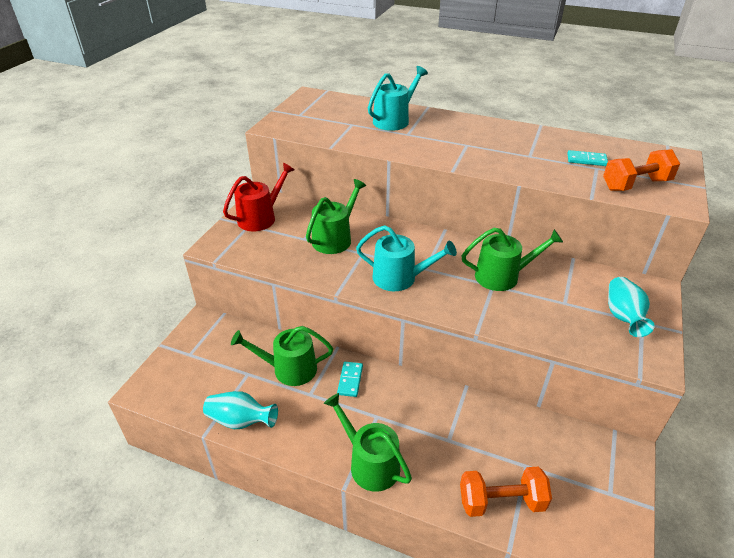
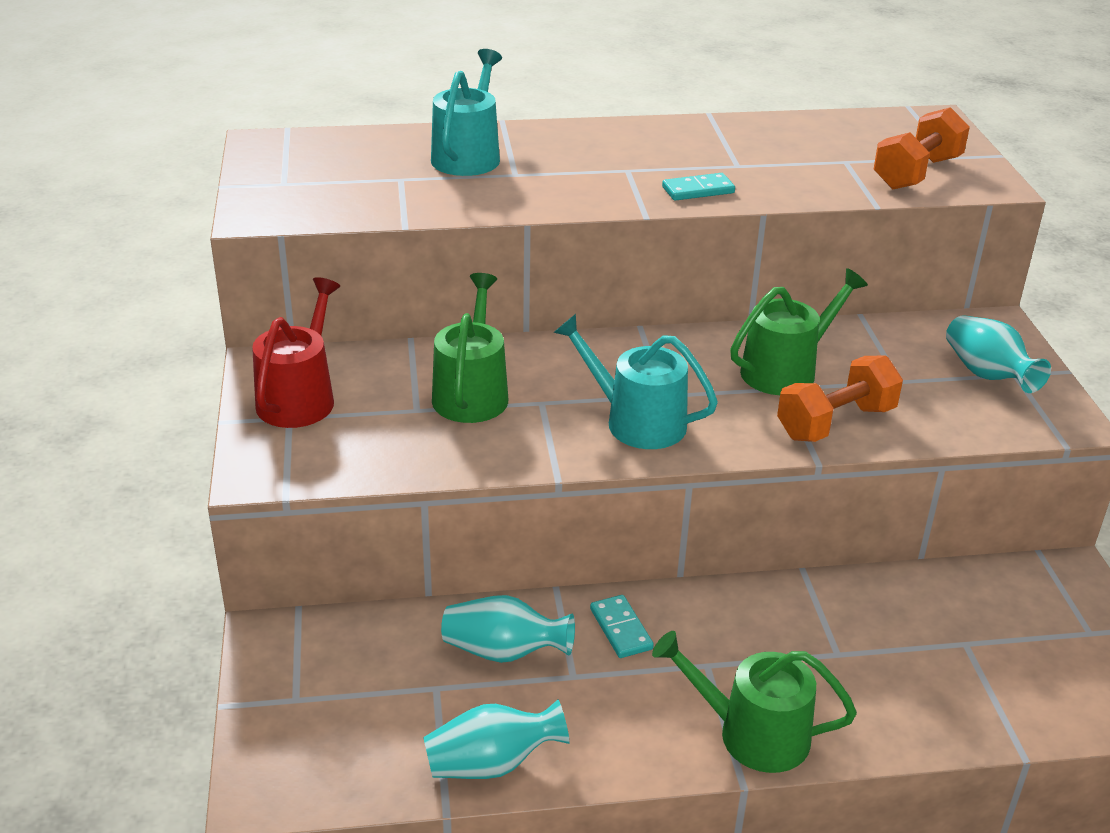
camera: 30 degrees left, 5 degrees down
green watering can [231,326,333,386] -> turquoise vase [441,595,575,663]
turquoise watering can [356,225,457,291] -> turquoise watering can turned 135 degrees counterclockwise [553,314,718,449]
orange dumbbell [460,467,552,517] -> orange dumbbell moved to [777,355,903,442]
turquoise domino [567,150,608,166] -> turquoise domino moved to [662,173,735,201]

